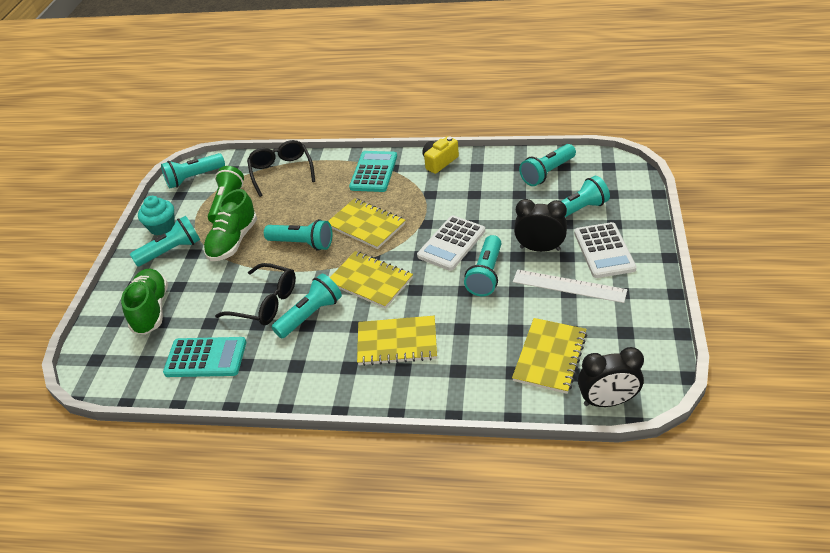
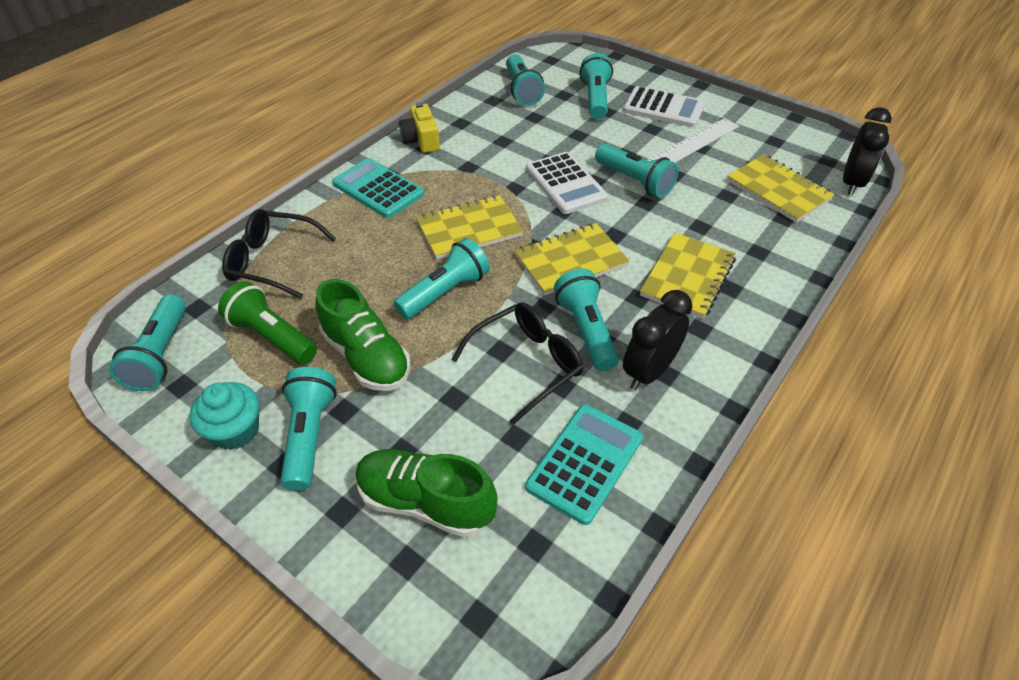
camera: 65 degrees left, 5 degrees up
black clock [514,199,567,252] -> black clock moved to [623,290,692,390]

